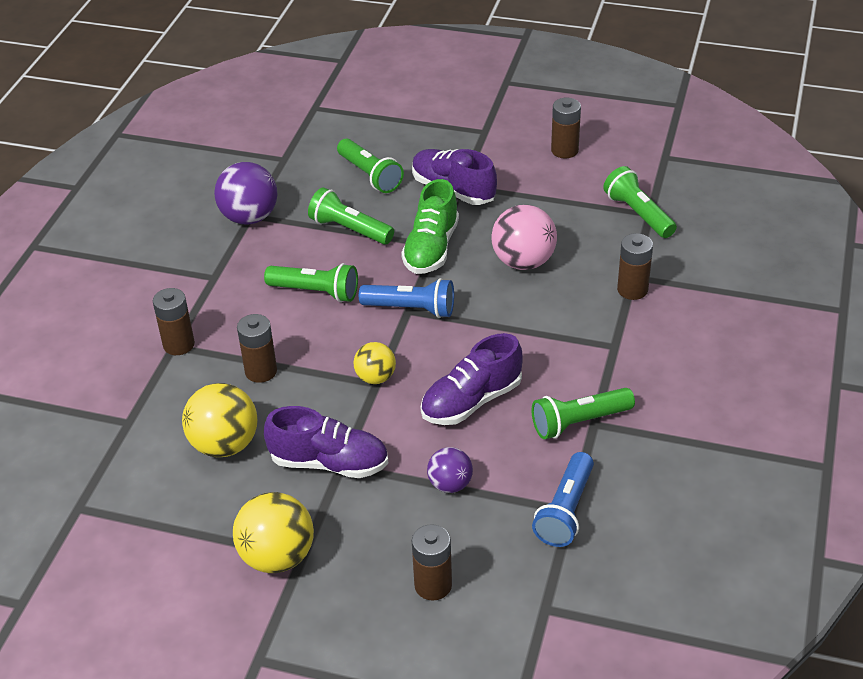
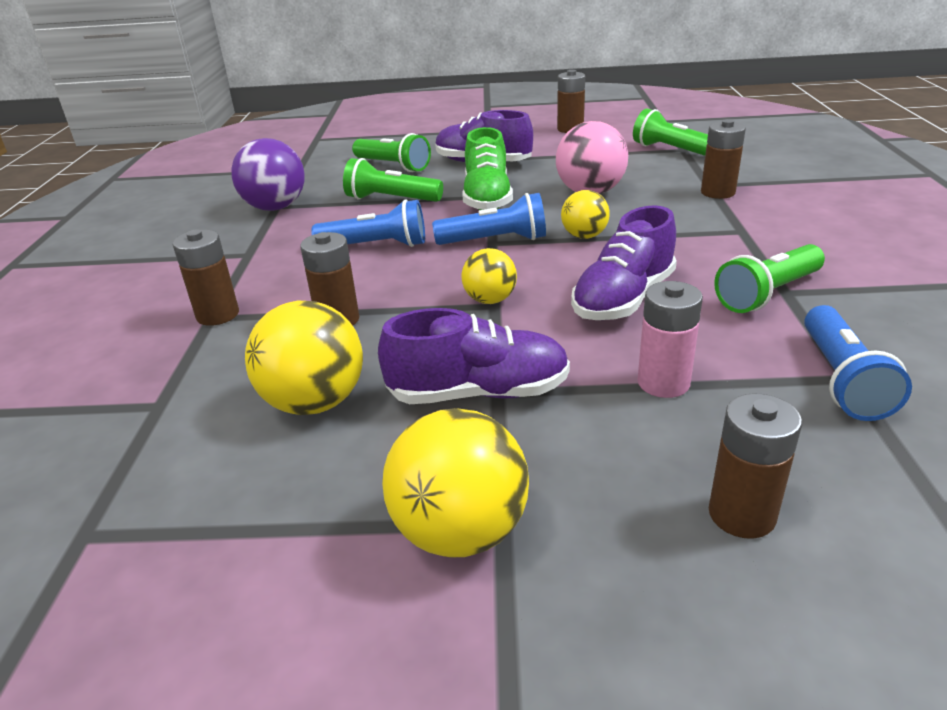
camera: 15 degrees left, 10 degrees down
green flashlight [264,263,358,302] -> blue flashlight [311,200,425,247]
purple ball [427,447,473,493] -> pink battery [638,281,703,398]
none -> yellow ball [561,190,610,239]

